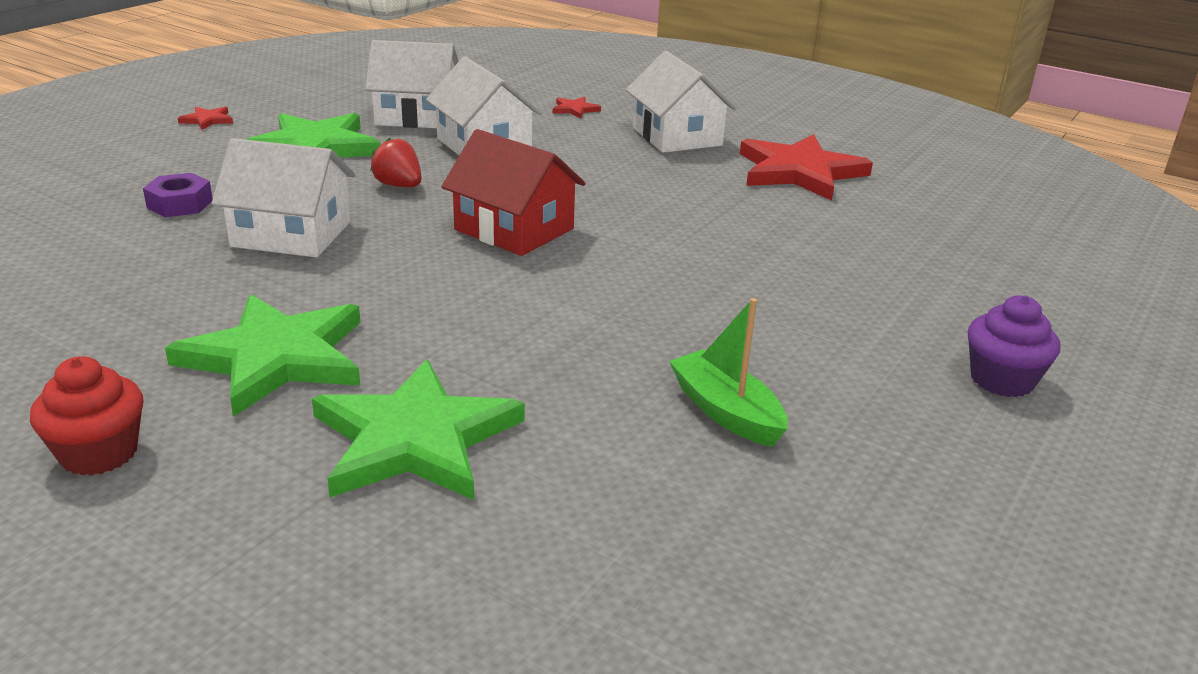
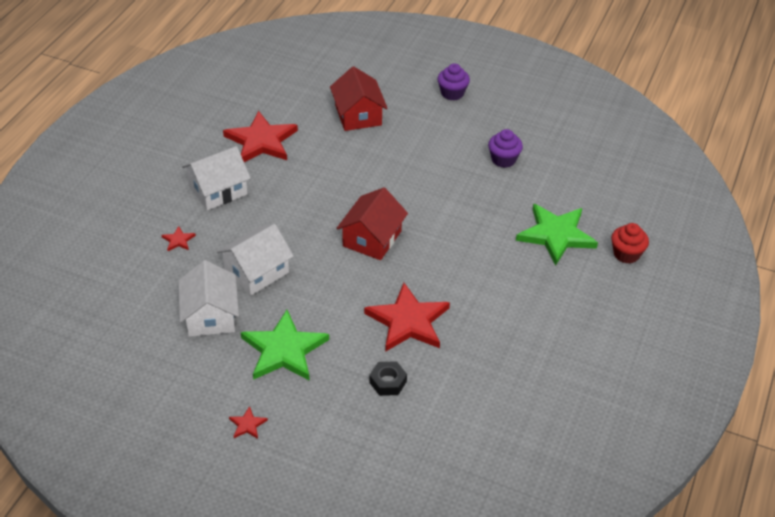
camera: 100 degrees left, 15 degrees up
red cupcake [30,356,143,476] -> red cupcake moved to [611,223,649,264]
purple nut [143,173,213,217] -> black nut [369,361,407,396]
green star [165,294,361,417] -> none
white house [211,138,356,258] -> red star [364,283,450,352]
red strawberry [370,137,422,187] -> none
green boat [669,298,788,447] -> purple cupcake [488,129,523,168]
none -> red house [330,66,388,131]

